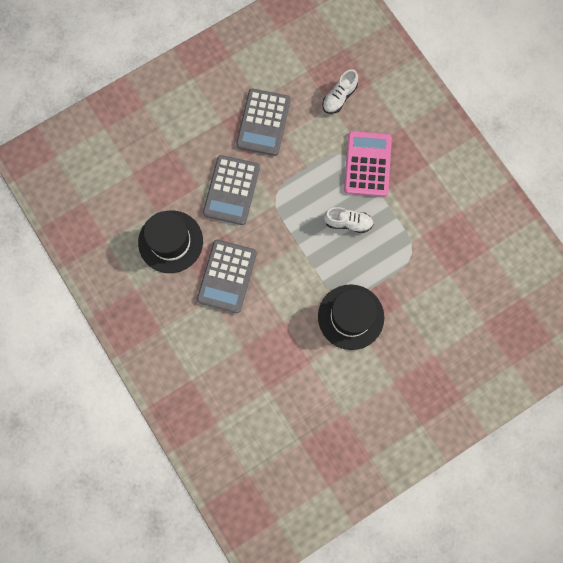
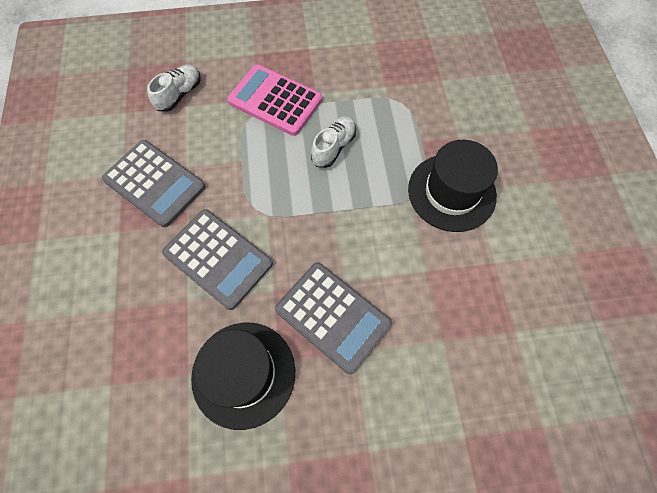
camera: 65 degrees left, 10 degrees down
white shoe [322,69,358,114] -> white shoe turned 120 degrees counterclockwise [147,64,201,112]

